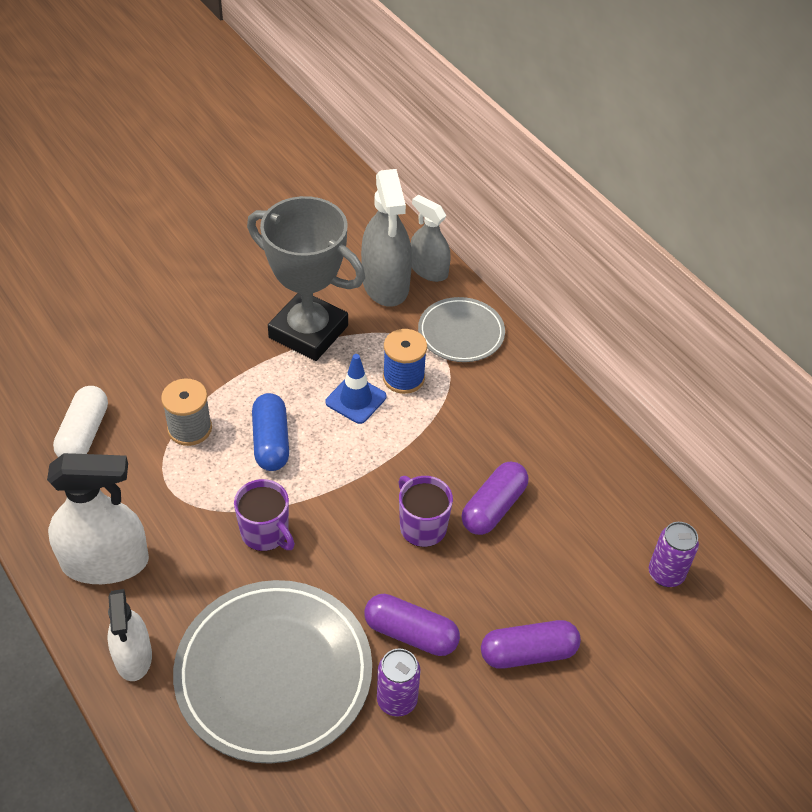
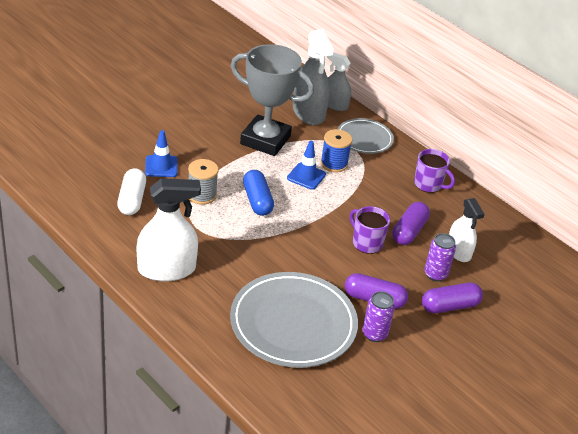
camera: 10 degrees left, 10 degrees down
white spray bottle [107,589,152,681] -> white spray bottle moved to [449,198,485,262]
purple mug [234,479,295,551] -> purple mug moved to [414,149,455,193]
purple can [649,522,699,587] -> purple can moved to [424,233,456,282]
none -> blue traffic cone [145,130,178,177]

